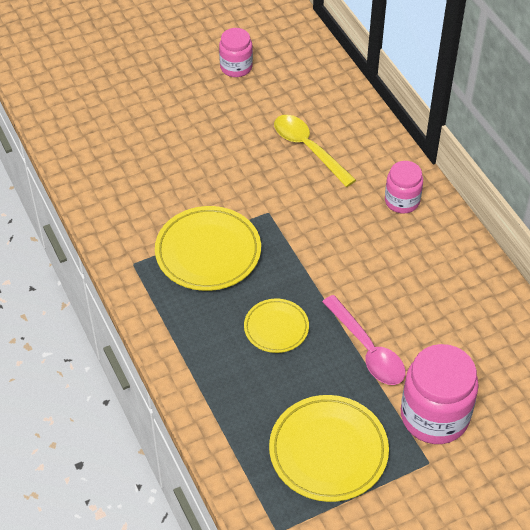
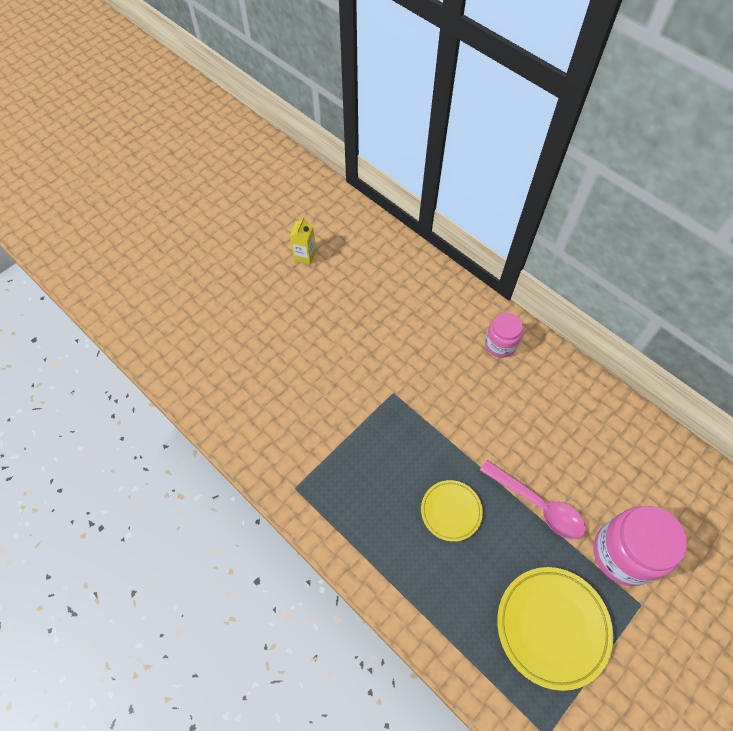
camera: 20 degrees left, 10 degrees up
yellow plate [155,206,261,291] -> none
pink jar [219,28,253,77] -> yellow carton [290,217,316,265]
yellow spoon [274,115,356,187] -> none

